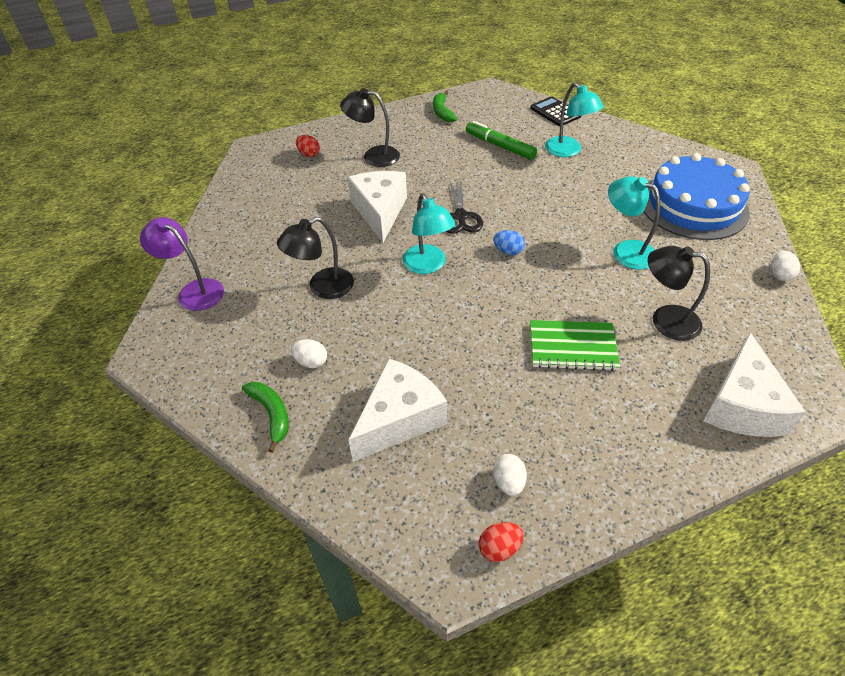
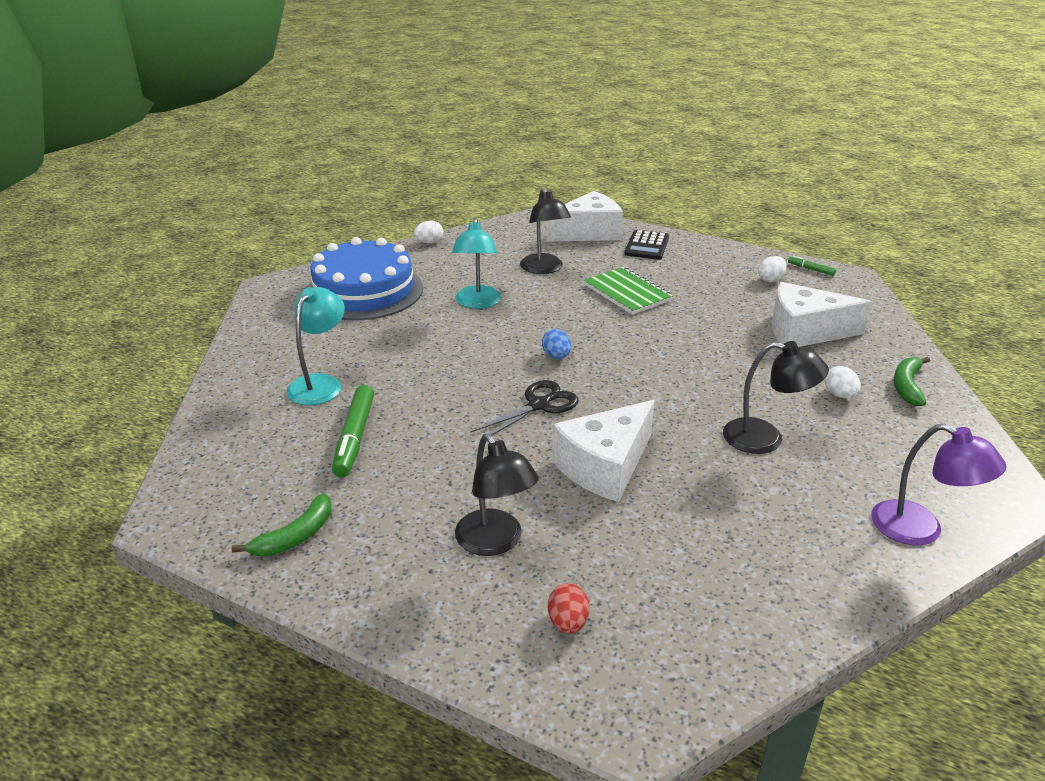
camera: 130 degrees left, 15 degrees down
purple lamp [140,217,224,311] -> purple lamp turned 45 degrees counterclockwise [871,423,1006,546]
turquoise lamp [403,193,455,274] -> none
red egg [479,522,524,562] -> green marker [788,256,836,276]
black calculator [530,96,581,126] -> black calculator moved to [624,230,669,260]

